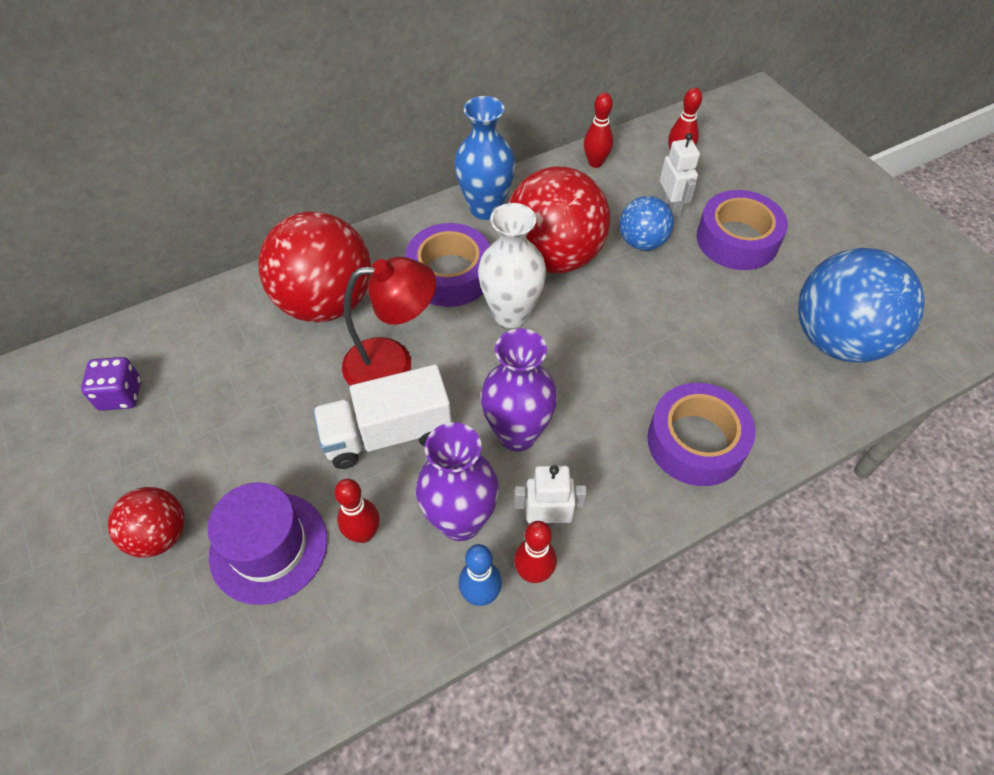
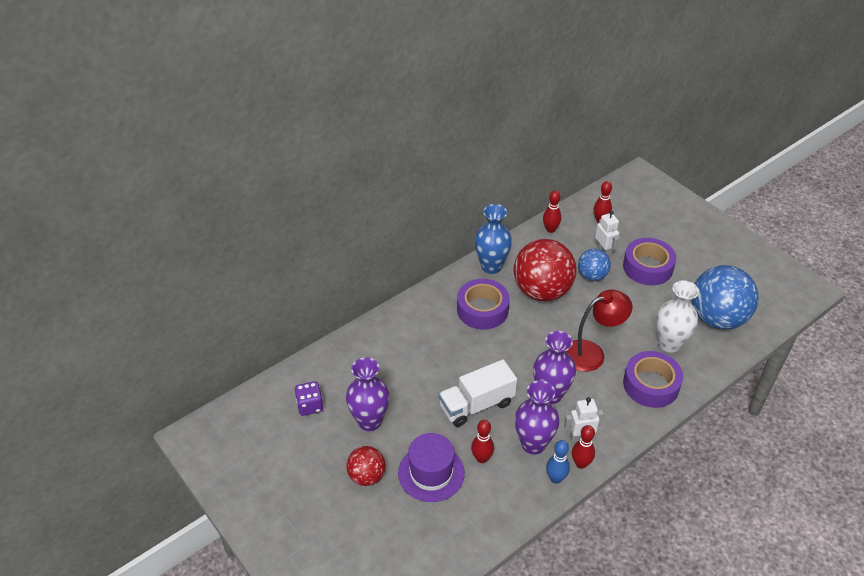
camera: 10 degrees left, 10 degrees down
red ball [259,211,371,323] -> none
red lamp [342,257,436,386] -> red lamp moved to [566,290,632,372]
white vase [478,203,546,328] -> white vase moved to [656,280,699,353]
none -> purple vase [346,357,390,431]

